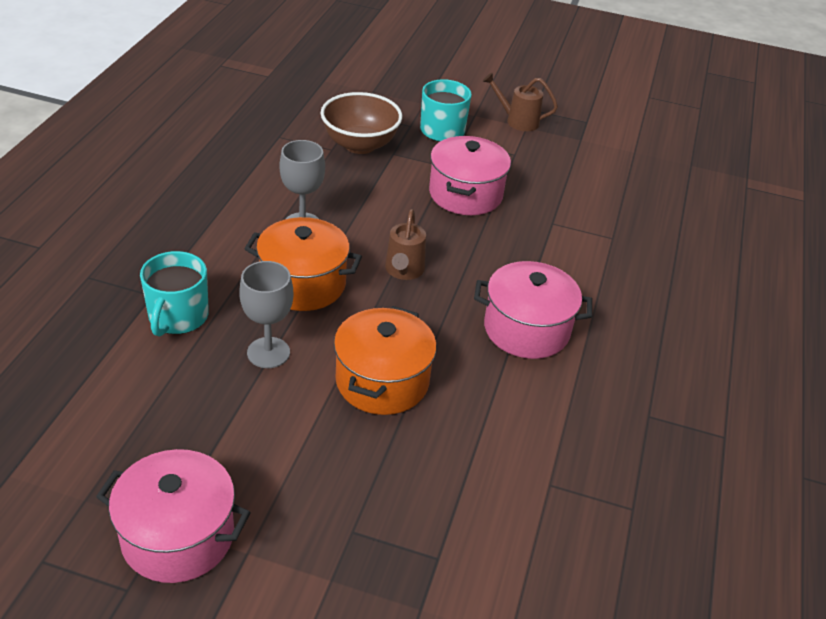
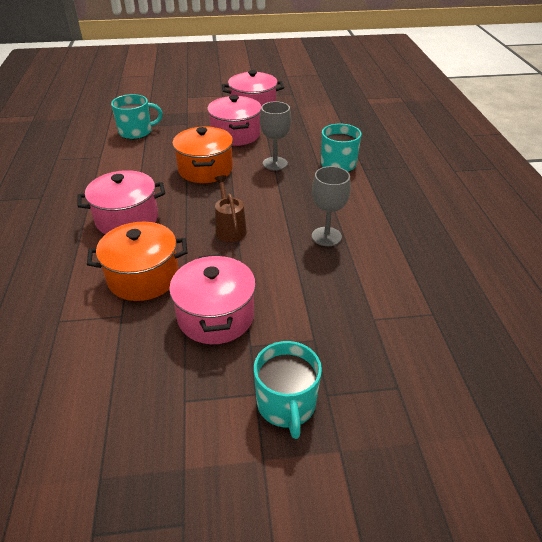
camera: 160 degrees right, 0 degrees up
orange pot [244,217,362,311] -> orange pot moved to [87,222,187,301]
brown bowl [320,92,402,154] -> none
brown watering can [483,73,558,131] -> none
none -> turquoise mug [111,94,163,139]
none -> pink pot [207,95,261,146]

